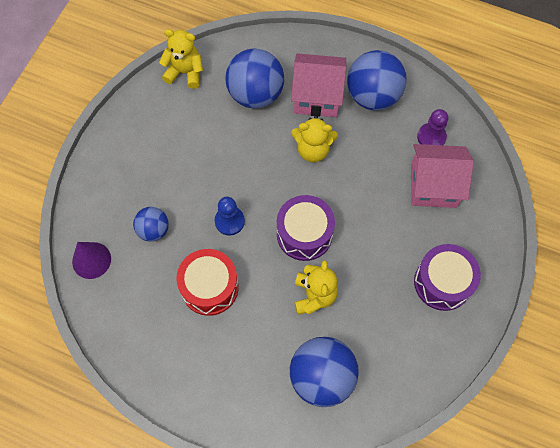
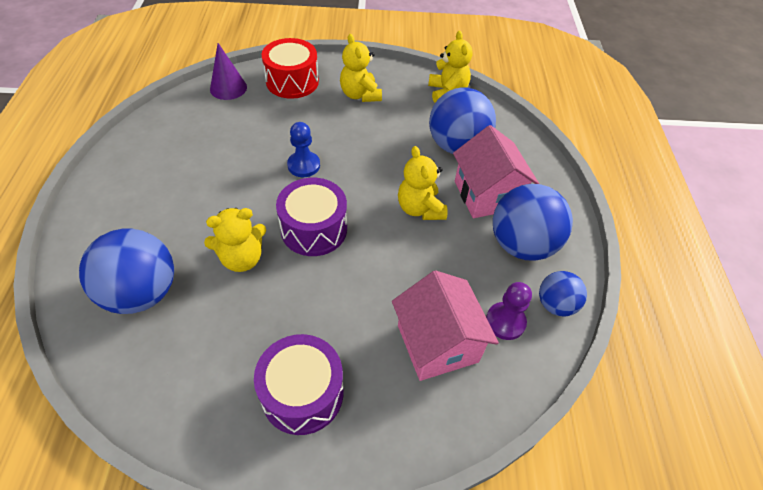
camera: 65 degrees right, 15 degrees down
blue ball [133,207,169,242] -> blue ball moved to [539,271,587,317]
red drum [176,249,239,316] -> red drum moved to [261,38,319,99]
none -> yellow teddy bear [340,34,382,102]

